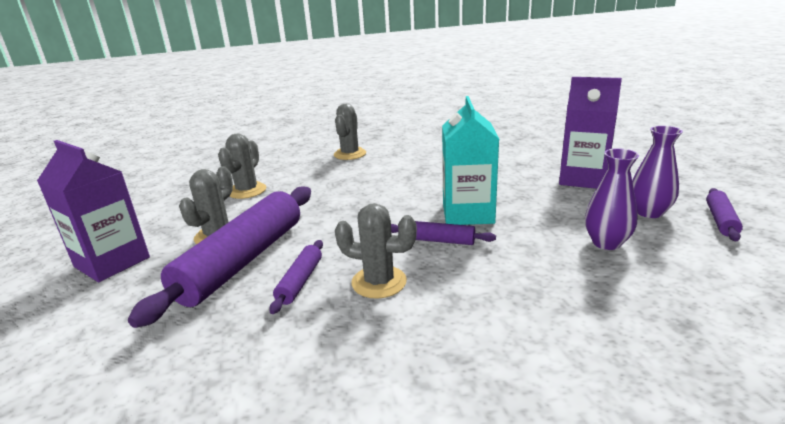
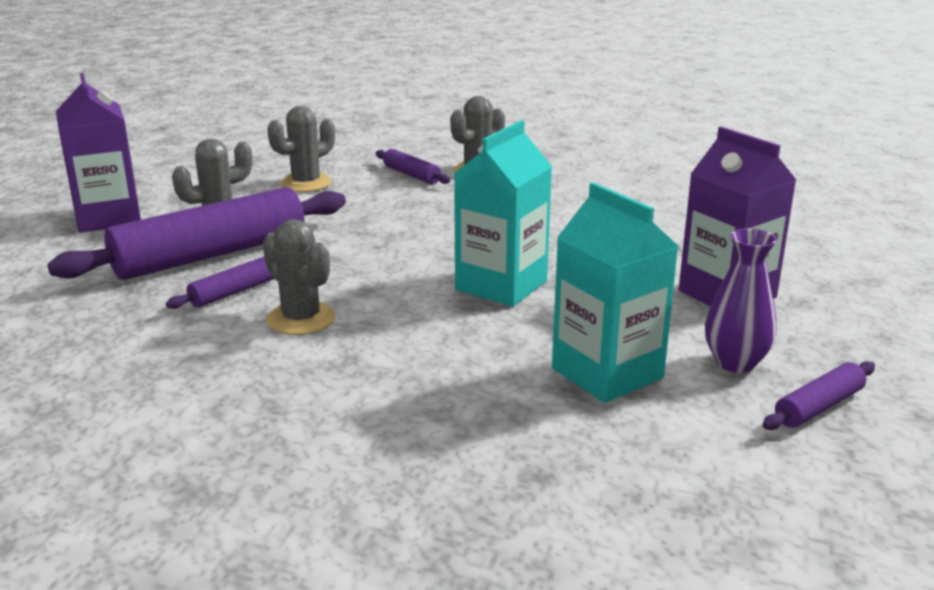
camera: 30 degrees right, 0 degrees up
purple rolling pin [391,221,496,245] -> purple rolling pin moved to [376,149,450,184]
purple vase [585,148,639,250] -> turquoise carton [552,182,679,403]

